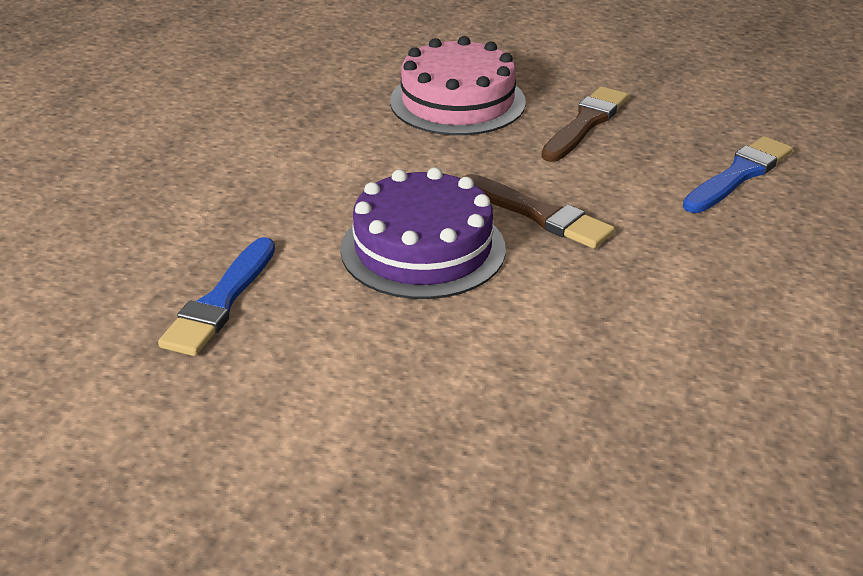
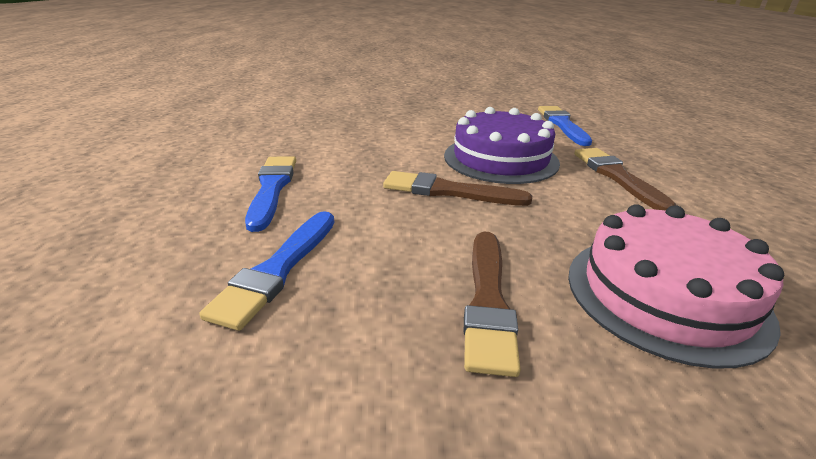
camera: 155 degrees right, 5 degrees down
none -> blue brush [245,156,296,232]
none -> brown brush [574,148,676,210]

